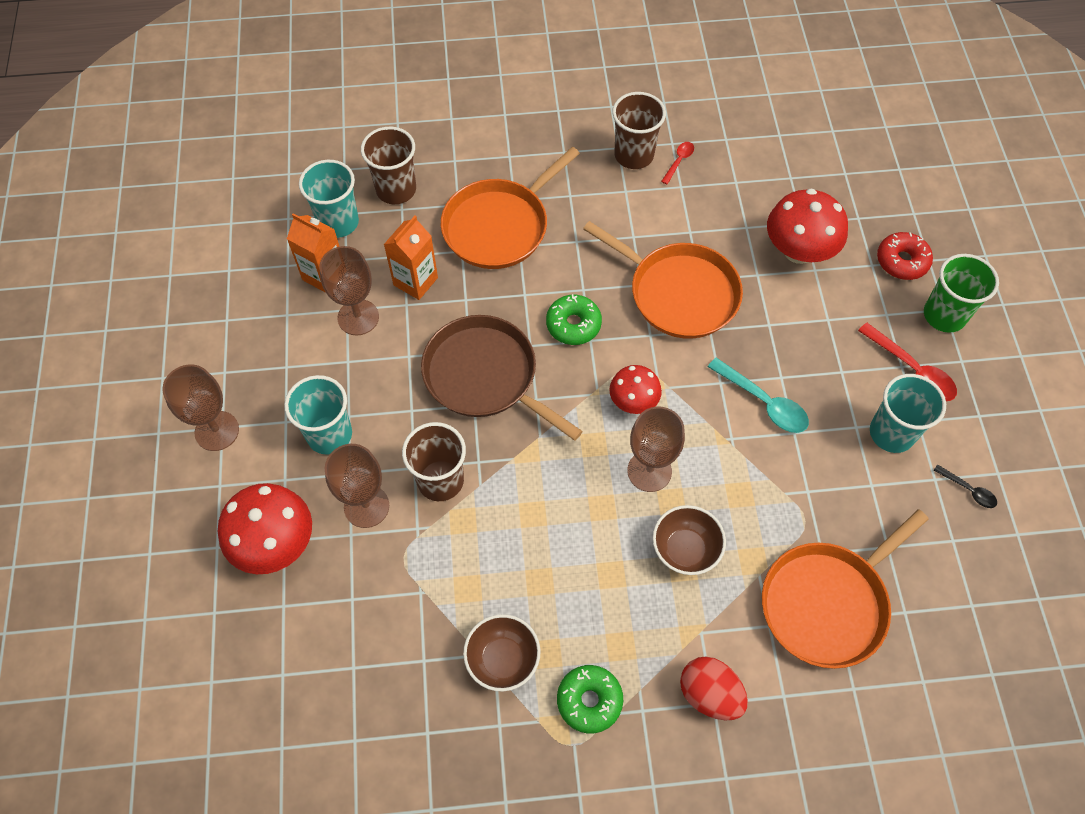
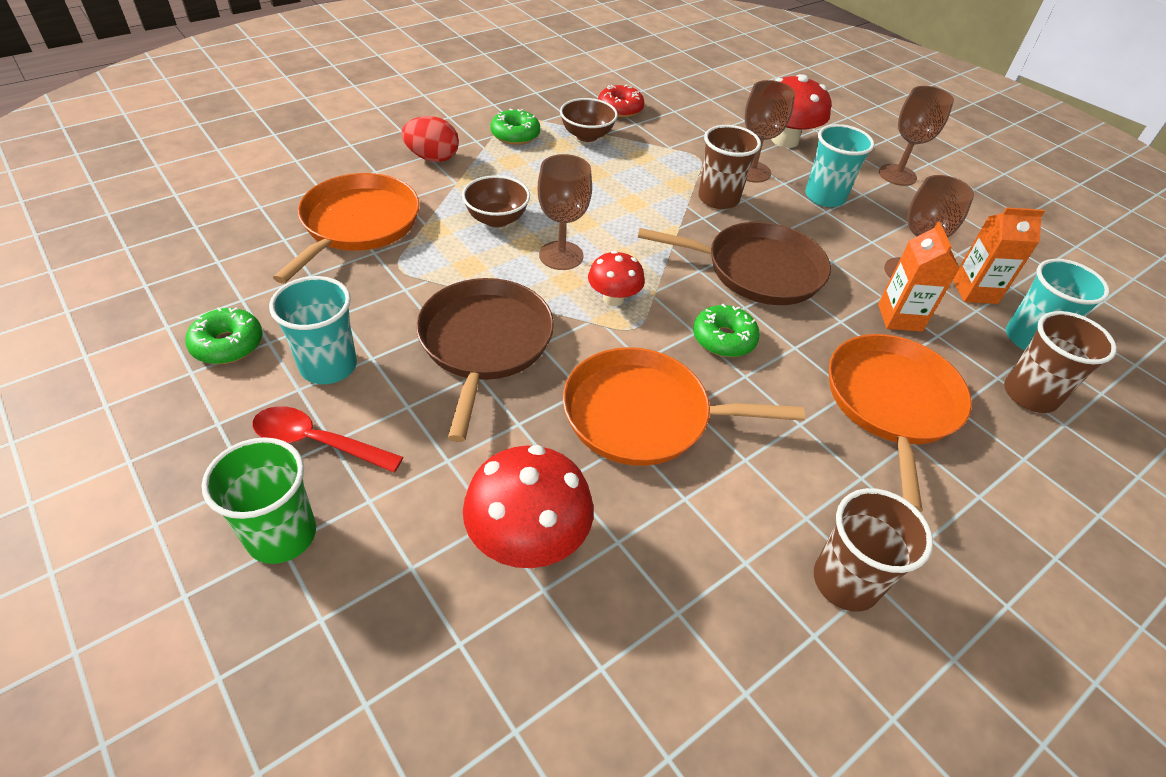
camera: 145 degrees right, 15 degrees down
red spoon [661,142,694,184] -> none
turquoise spoon [708,357,809,433] -> brown pan [416,278,554,442]
red donut [877,232,933,280] -> red donut moved to [598,84,645,118]
black spoon [933,465,997,508] -> green donut [185,307,263,364]

